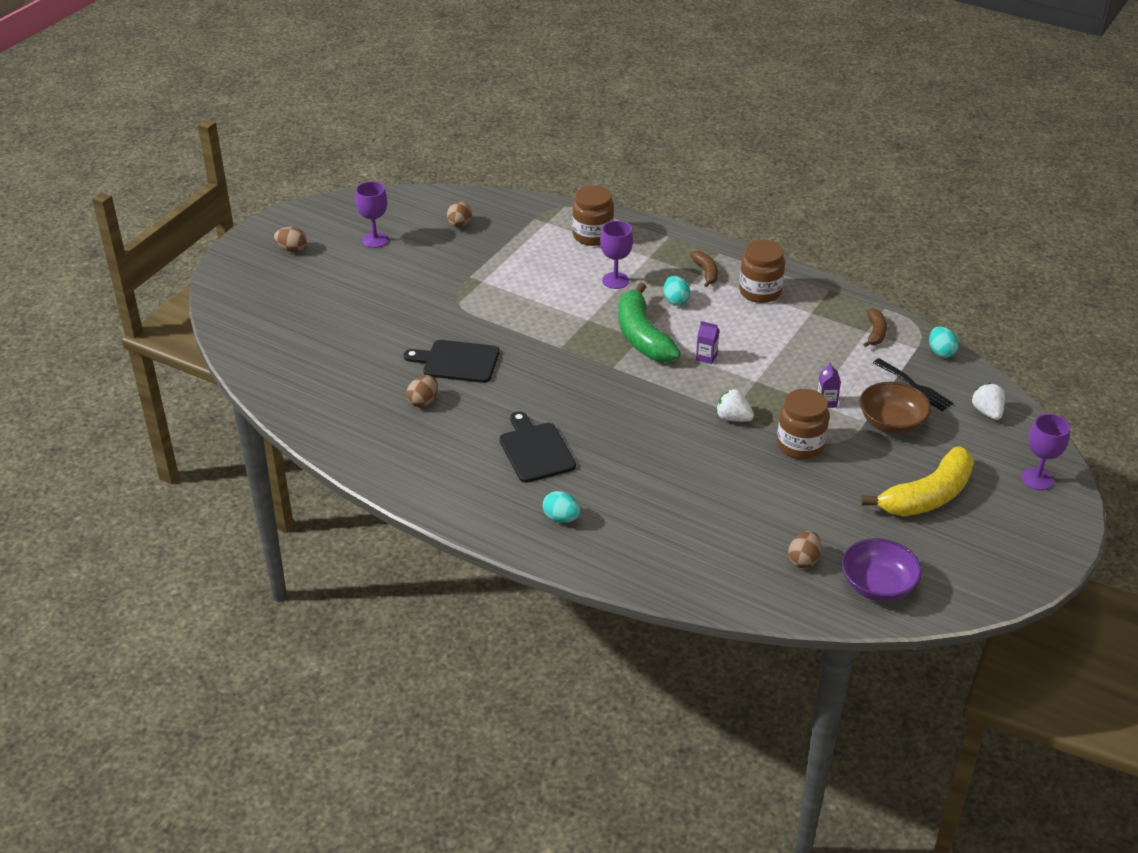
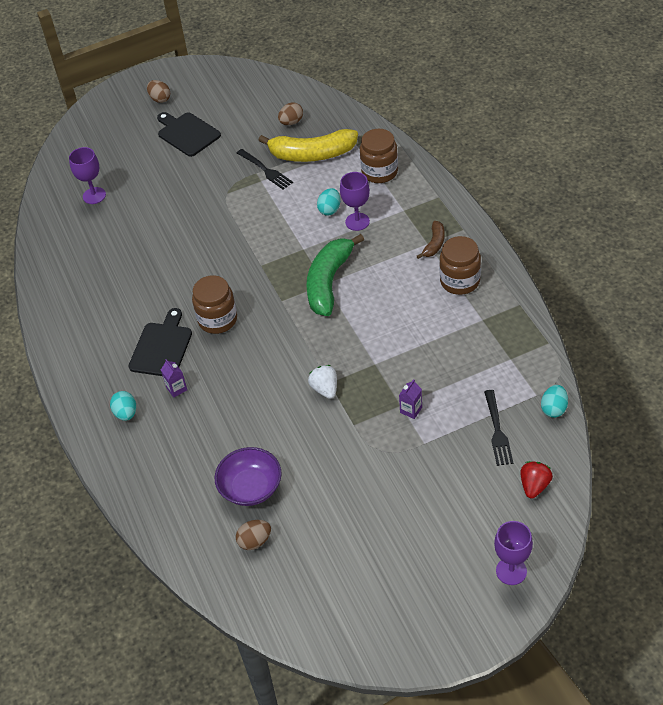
camera: 40 degrees right, 10 degrees up
purple goblet [355,181,388,248] -> purple goblet moved to [69,147,106,204]
black cutting board [404,340,499,383] -> black cutting board moved to [157,112,221,157]
brown egg [406,375,438,407] -> none
turquoise egg [663,276,690,306] -> turquoise egg moved to [317,188,340,216]
purple carton [696,321,719,364] -> purple carton moved to [161,359,187,398]
brown jar [777,389,829,459] -> brown jar moved to [192,275,237,334]
purple bowl [842,538,922,601] -> purple bowl moved to [215,447,282,506]
brown bowl [860,382,931,434] -> none
yellow banana [861,446,974,516] -> yellow banana moved to [258,129,358,162]
brown banana [863,308,887,347] -> none
white strawberry [972,383,1005,420] -> red strawberry [520,461,553,499]
none -> black fork [237,149,293,190]

